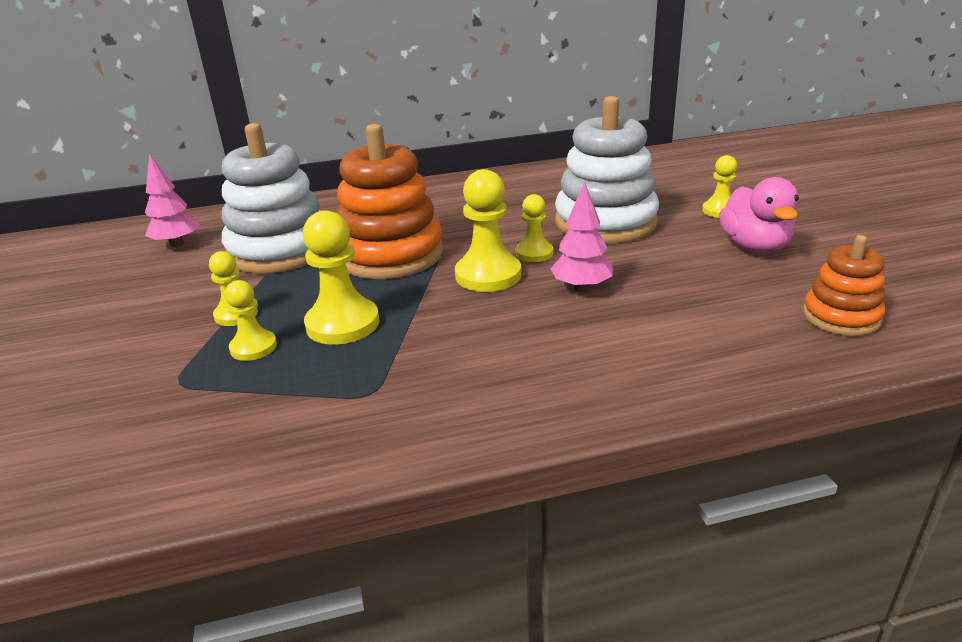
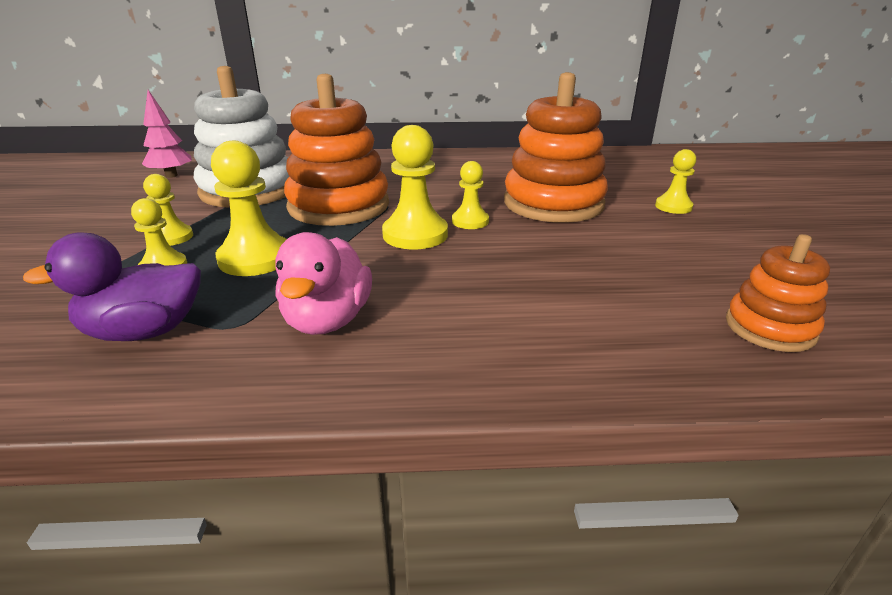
camera: 10 degrees right, 0 degrees up
pink tree [551,181,613,292] -> none
white stacking toy [555,96,659,243] -> orange stacking toy [504,72,608,223]
pink duck [719,177,799,253] -> pink duck moved to [275,232,372,335]
none -> purple duck [23,232,201,341]

